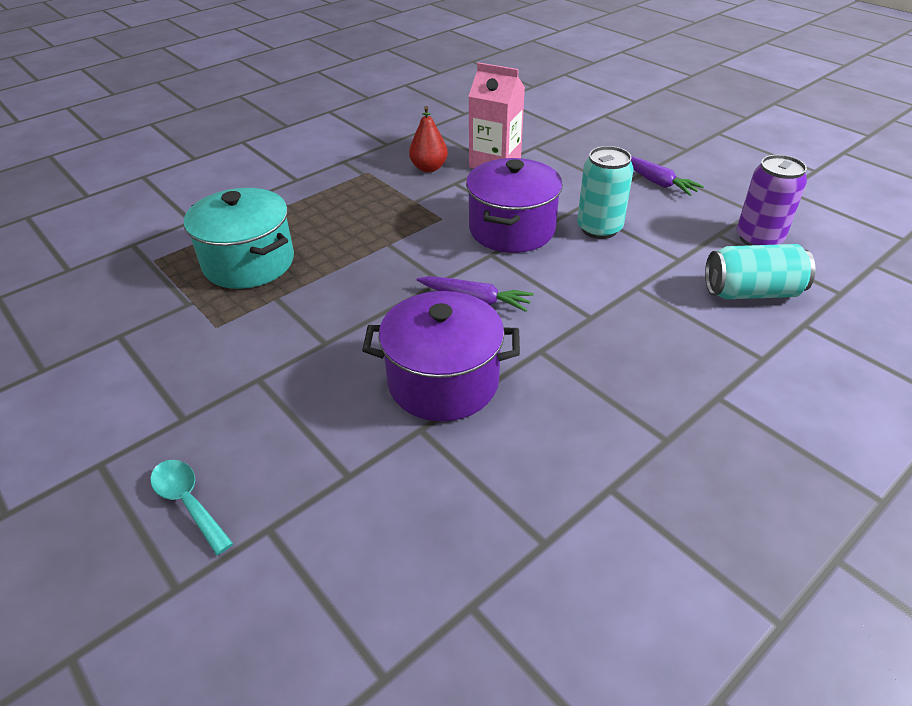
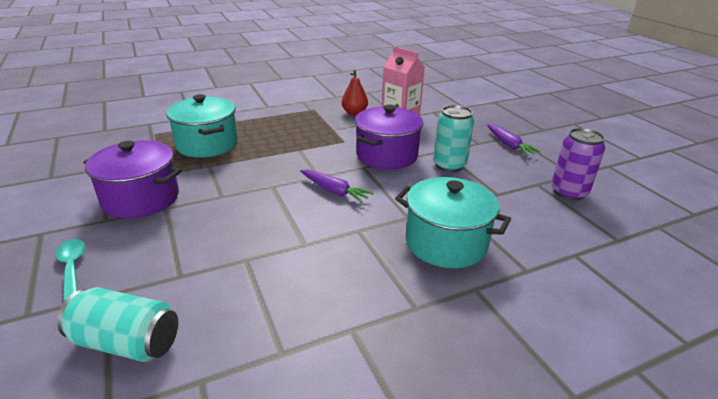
camera: 15 degrees right, 10 degrees down
purple pot [362,291,520,421] -> purple pot moved to [83,140,182,219]
turquoise can [705,244,815,299] -> turquoise can moved to [57,287,178,362]
none -> turquoise pot [395,177,511,268]

